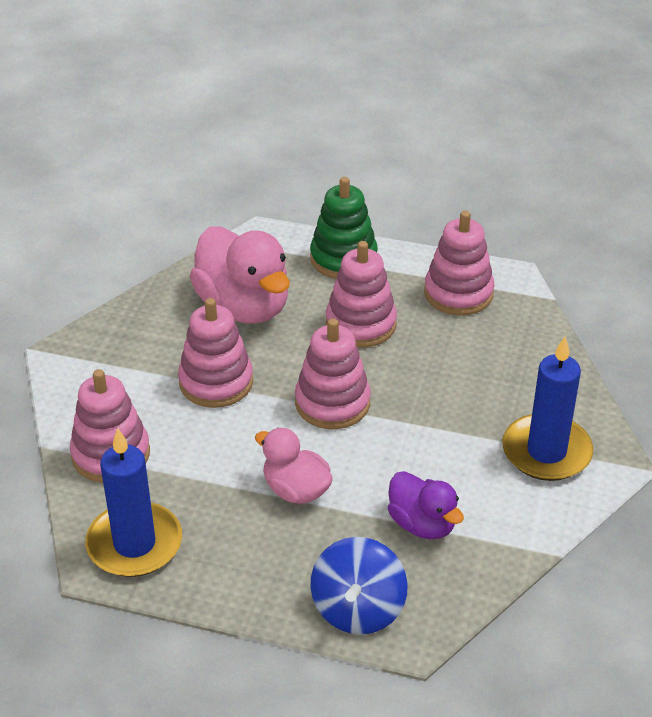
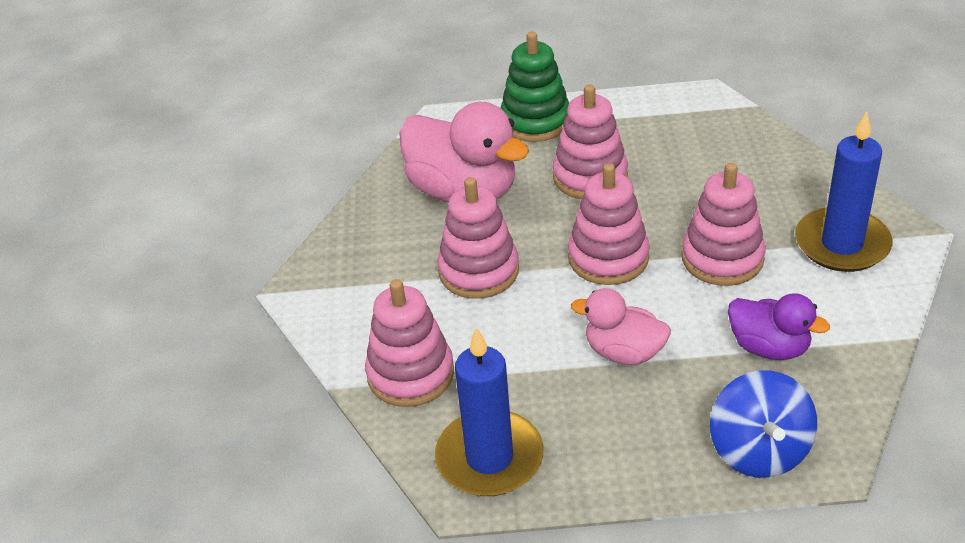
camera: 15 degrees left, 0 degrees up
pink stacking toy [424,211,494,316] -> pink stacking toy moved to [682,163,766,286]

